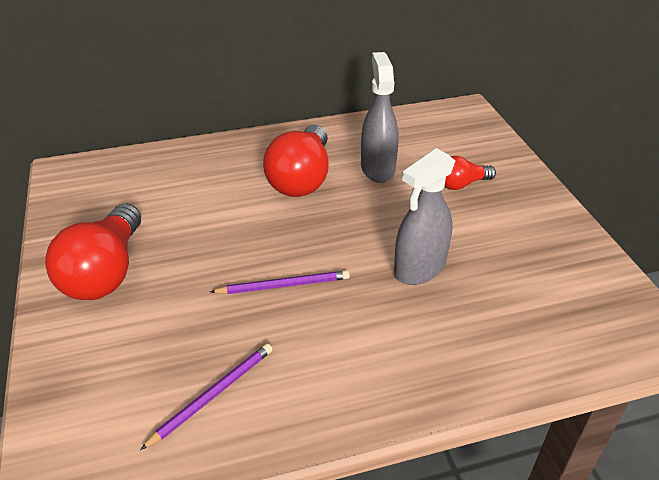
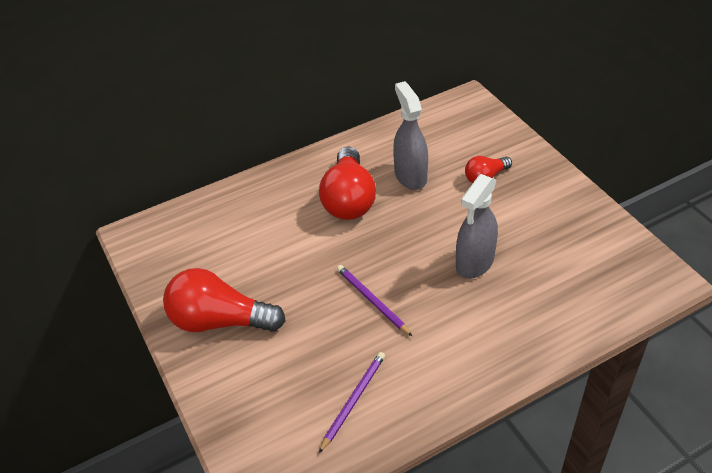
camera: 10 degrees left, 5 degrees up
red light bulb [45,203,141,300] -> red light bulb turned 105 degrees clockwise [163,268,286,332]
purple pencil [210,270,350,294] -> purple pencil turned 105 degrees counterclockwise [337,265,412,336]

